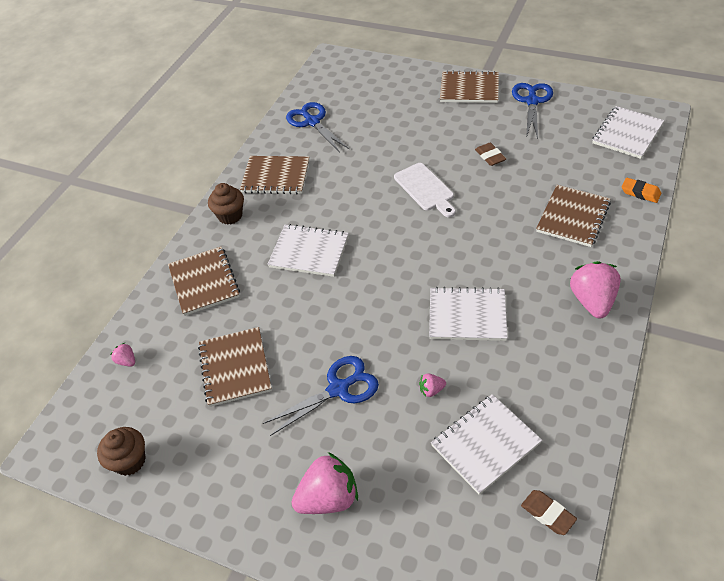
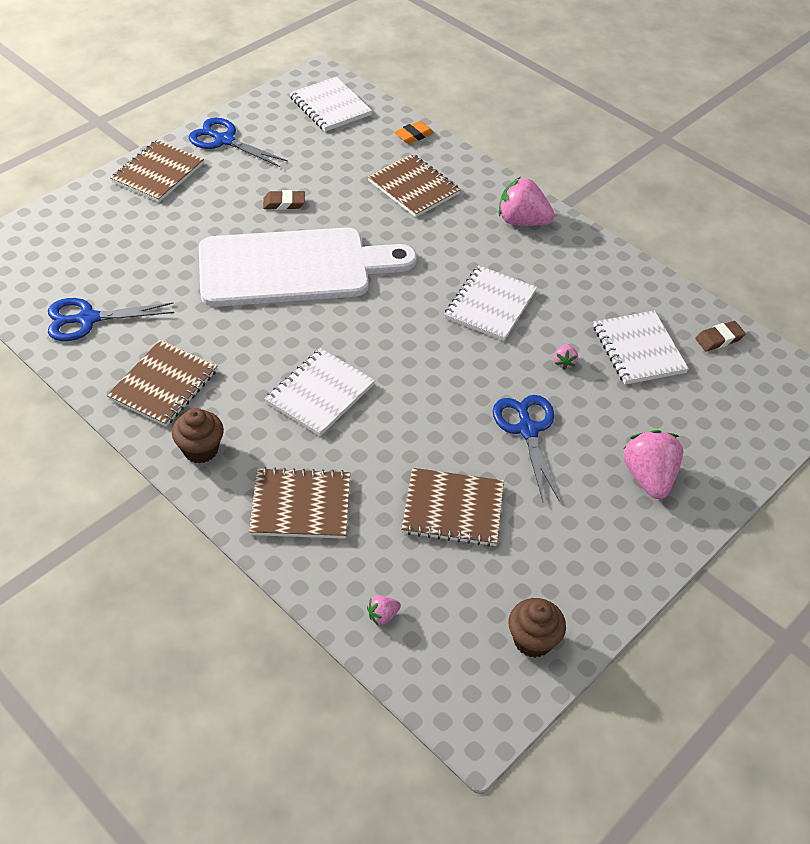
camera: 75 degrees left, 0 degrees up
white cutting board [394,163,456,217] -> white cutting board [199,228,417,307], size x2.16

